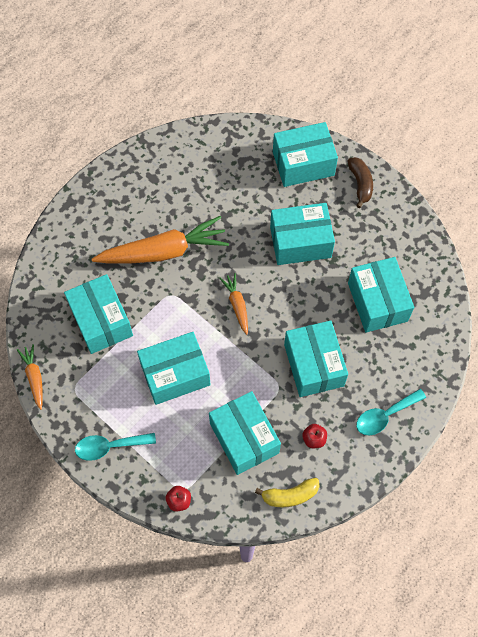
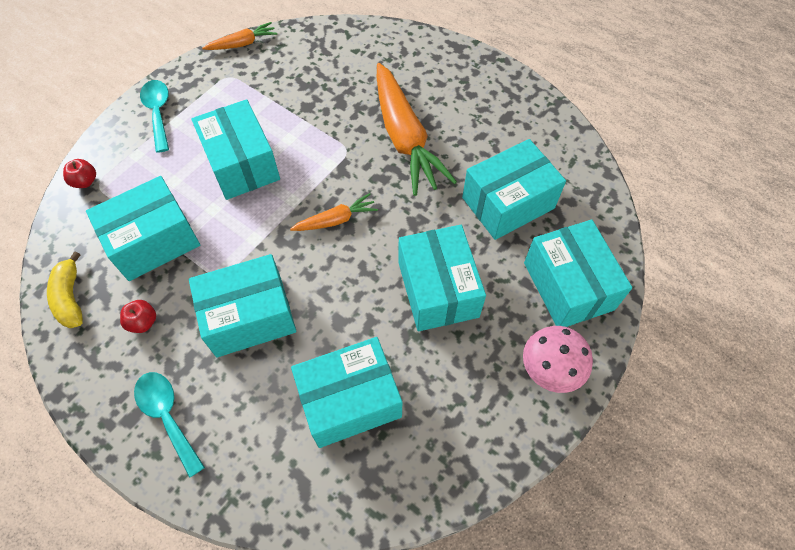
camera: 85 degrees right, 5 degrees down
turquoise box [64,274,133,354] -> turquoise box moved to [462,139,566,240]
brown banana [347,157,373,208] -> pink mushroom [523,326,593,393]

